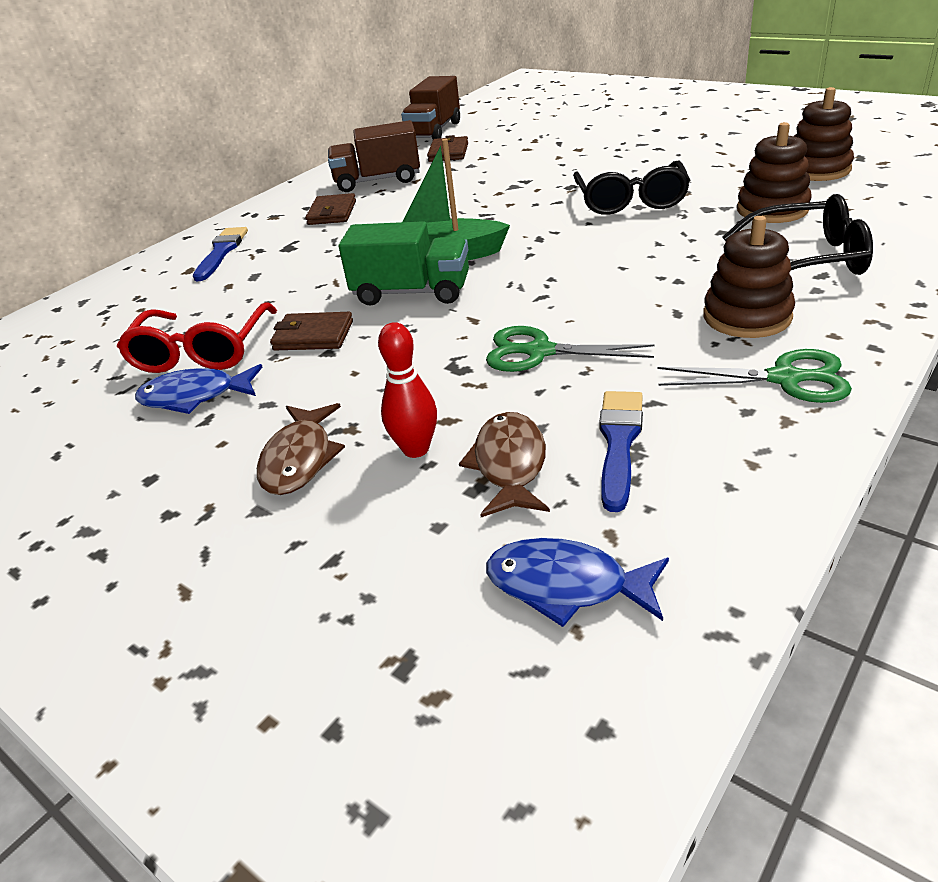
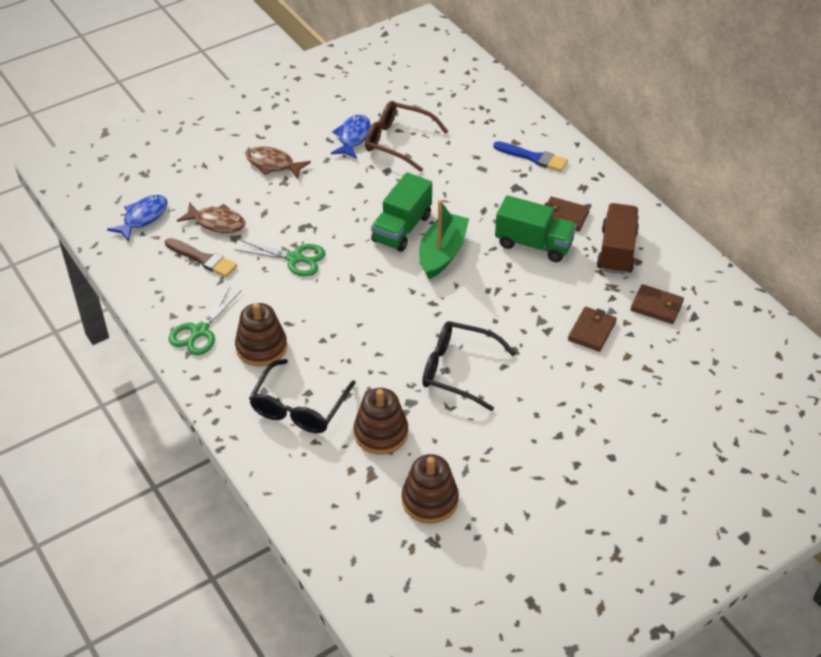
camera: 105 degrees right, 10 degrees up
red glasses [117,302,277,373] -> brown glasses [365,101,449,172]
brown wallet [270,312,353,350] -> brown wallet moved to [568,307,617,352]
red bowling pin [378,322,437,458] -> none
brown truck [401,76,460,139] -> none
green scissors [486,326,655,372] -> green scissors turned 75 degrees clockwise [234,239,326,277]
blue brush [599,391,643,512] -> brown brush [165,238,237,277]
none -> green truck [495,195,577,262]

